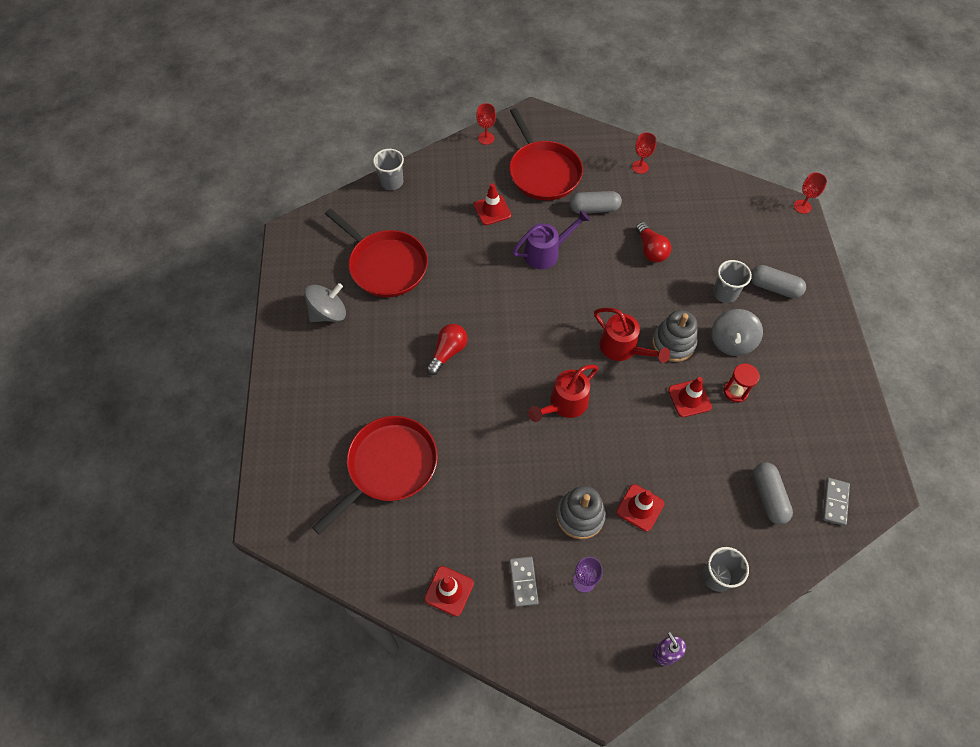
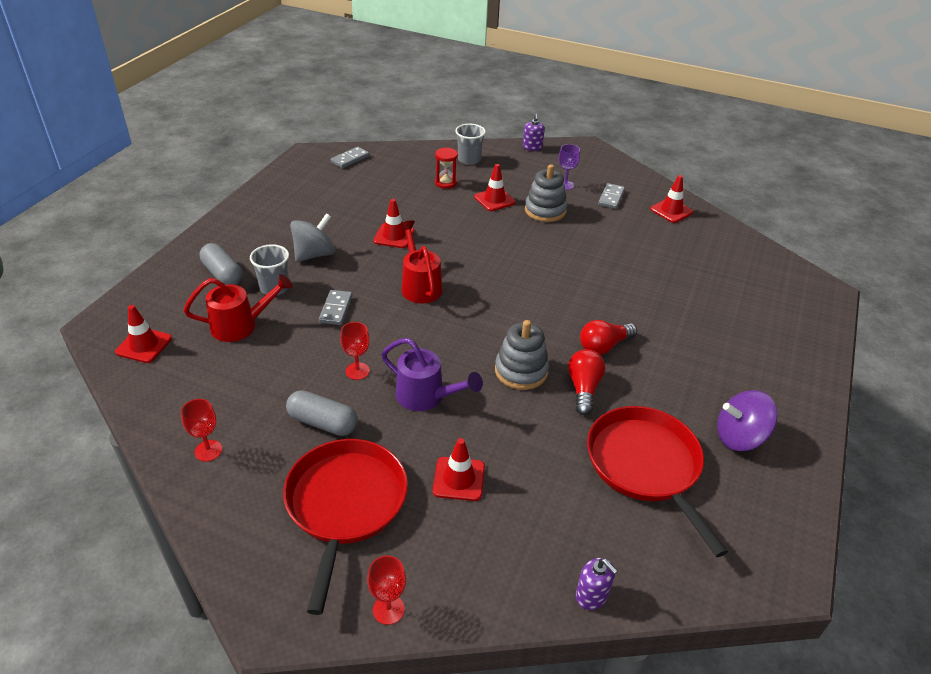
camera: 155 degrees left, 20 degrees down
grey spinning top [304,283,346,322] -> purple spinning top [717,390,778,451]
red pan [312,416,438,534] -> none
grey cup [373,149,404,190] -> purple soap dispenser [576,558,617,610]
purple watering can [512,210,590,269] -> purple watering can turned 150 degrees counterclockwise [381,338,483,411]
red watering can [528,365,598,422] -> red watering can moved to [184,274,293,342]
red light bulb [636,222,671,262] -> red light bulb moved to [568,349,605,415]
grey stacking toy [652,310,697,362] -> grey stacking toy moved to [495,320,549,390]
red hourglass [724,364,759,403] -> red hourglass moved to [435,147,458,189]
grey capsule [753,462,793,525] -> none
red goblet [794,172,827,214] -> red goblet moved to [340,322,370,380]
none -> red traffic cone [115,305,172,363]
none -> grey domino [319,290,352,325]

